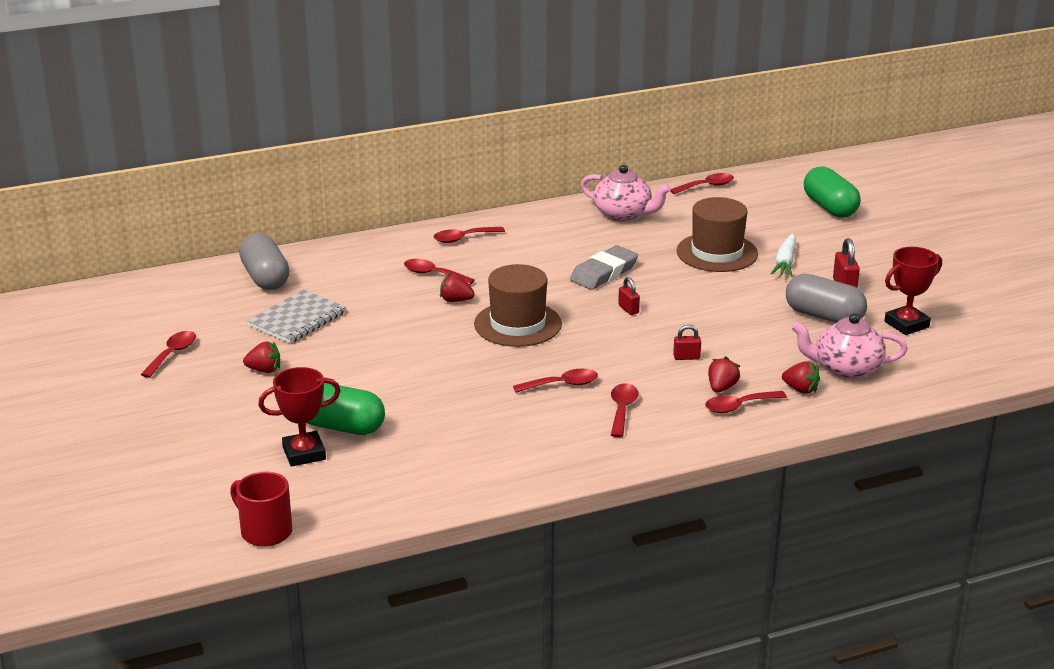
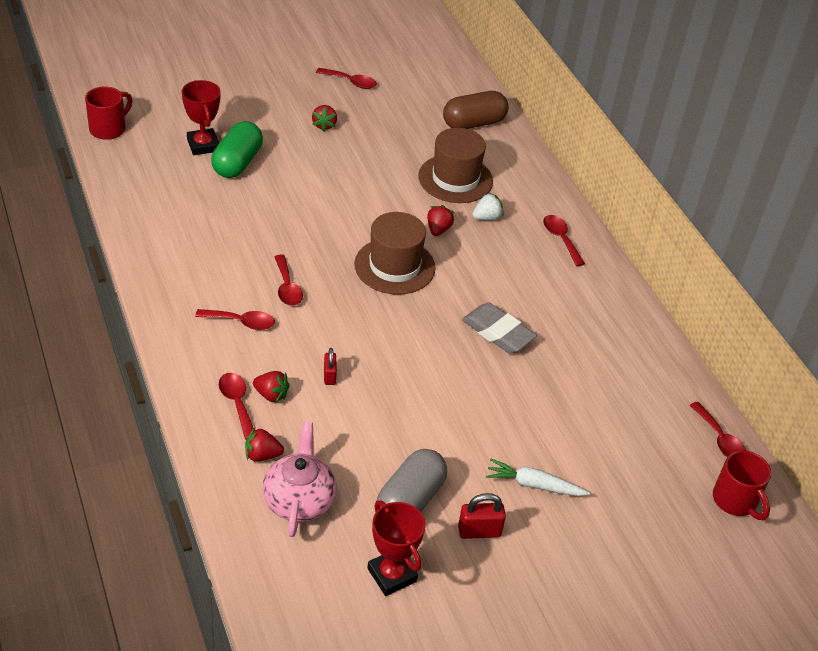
camera: 85 degrees right, 15 degrees up
grey capsule [239,233,290,290] -> brown capsule [443,91,508,129]
grey notebook [247,289,346,344] -> none
red spoon [404,259,475,285] -> white strawberry [472,193,503,220]
pink teapot [581,165,671,221] -> none
red padlock [618,277,640,315] -> none
brown hat [676,197,758,272] -> brown hat moved to [418,128,493,203]
red strawberry [782,361,820,394] -> red strawberry turned 60 degrees clockwise [245,428,284,462]
green capsule [804,167,861,218] -> none
none -> red mug [713,450,771,520]

